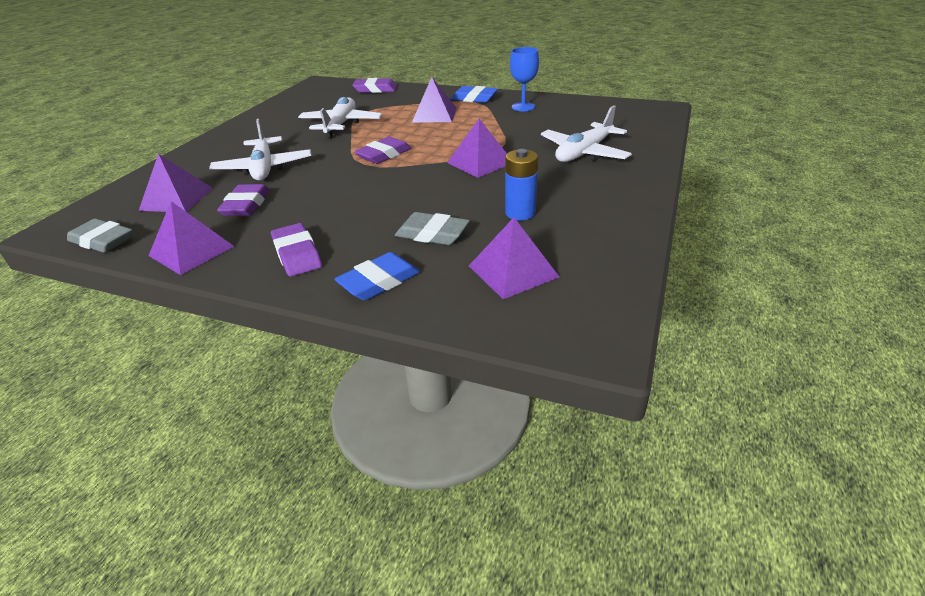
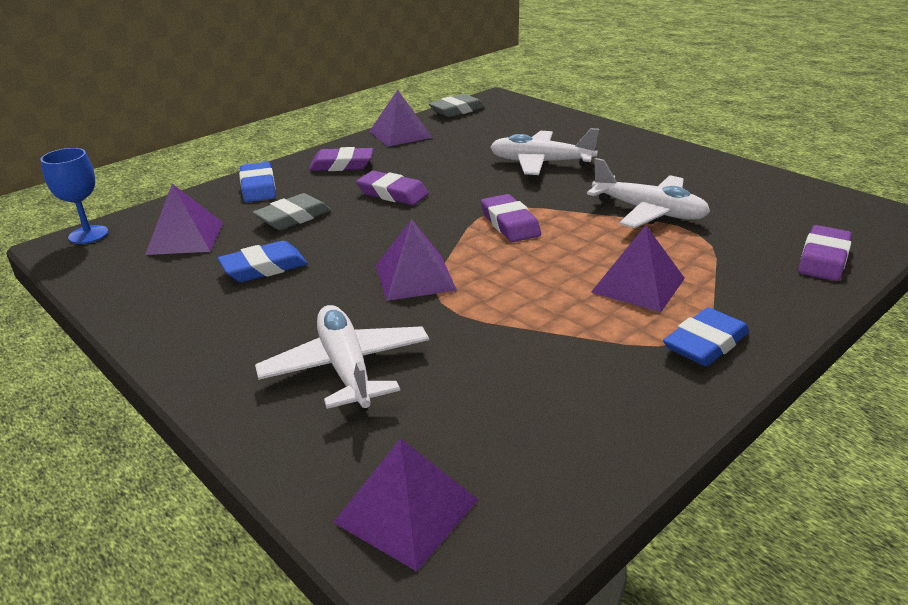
camera: 115 degrees right, 5 degrees down
purple pyramid [139,154,213,212] -> purple pyramid moved to [333,438,478,571]
purple eraser [217,184,270,216] -> purple eraser moved to [356,171,429,205]
blue battery [505,149,538,220] -> blue eraser [218,241,308,282]
blue goblet [510,47,539,111] -> blue goblet moved to [41,148,108,244]

